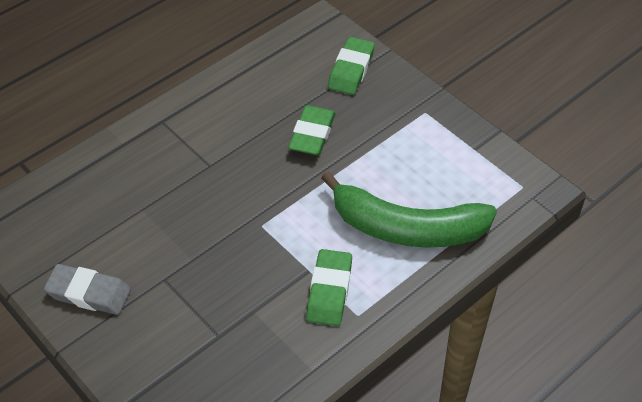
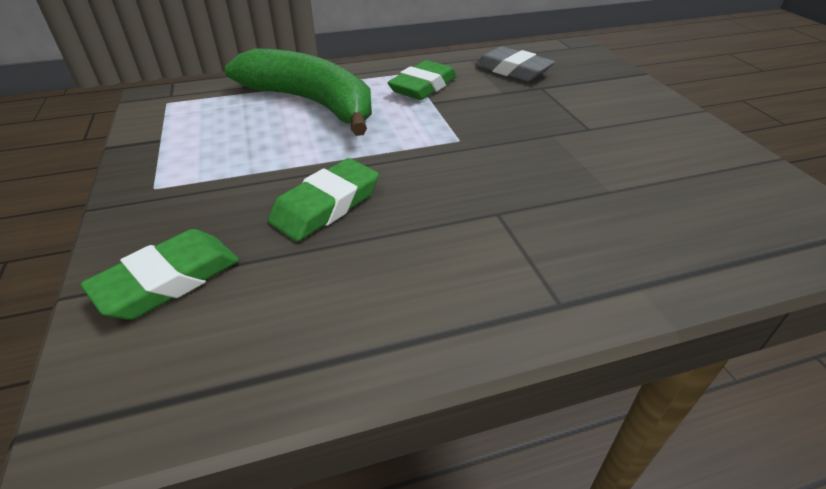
camera: 155 degrees left, 10 degrees down
grey eraser [44,264,131,315] -> grey eraser moved to [475,46,555,81]

